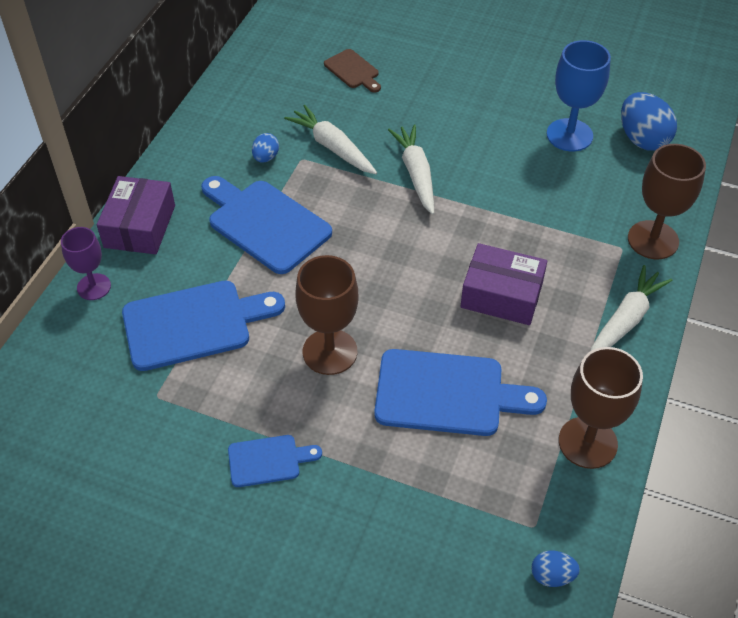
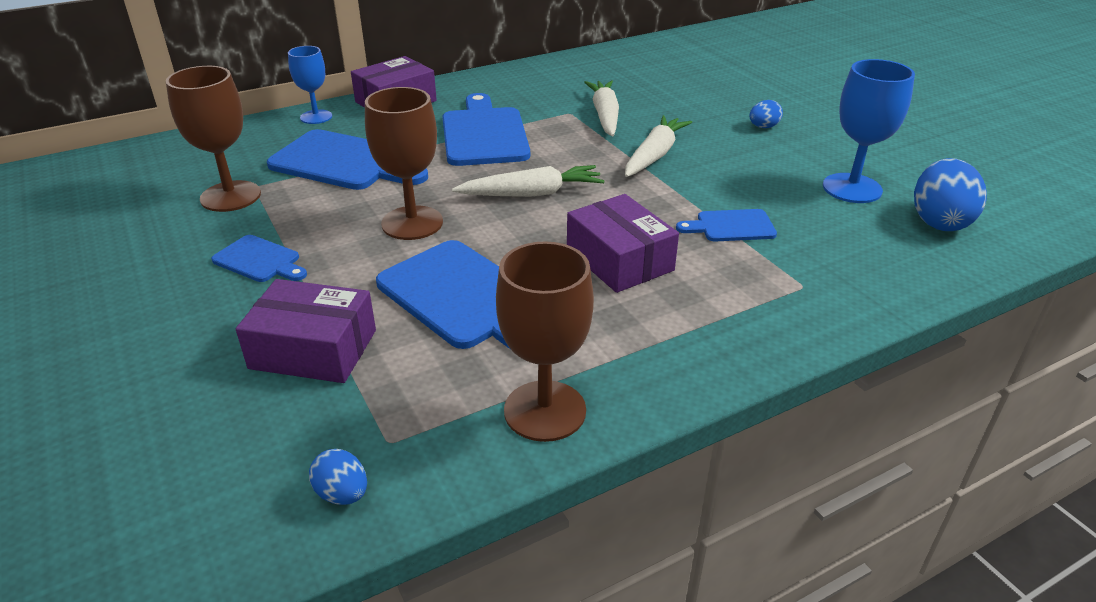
camera: 40 degrees right, 15 degrees down
purple goblet [61,227,111,300] -> blue goblet [288,46,332,124]
blue egg [252,133,279,163] -> blue egg moved to [749,100,783,128]
brown cutting board [324,49,381,93] -> none
white carrot [590,265,672,351] -> white carrot moved to [452,165,605,197]
brown goblet [628,144,706,260] -> brown goblet moved to [166,66,261,212]
none -> purple box [236,279,376,383]
none -> blue cutting board [676,209,777,241]

